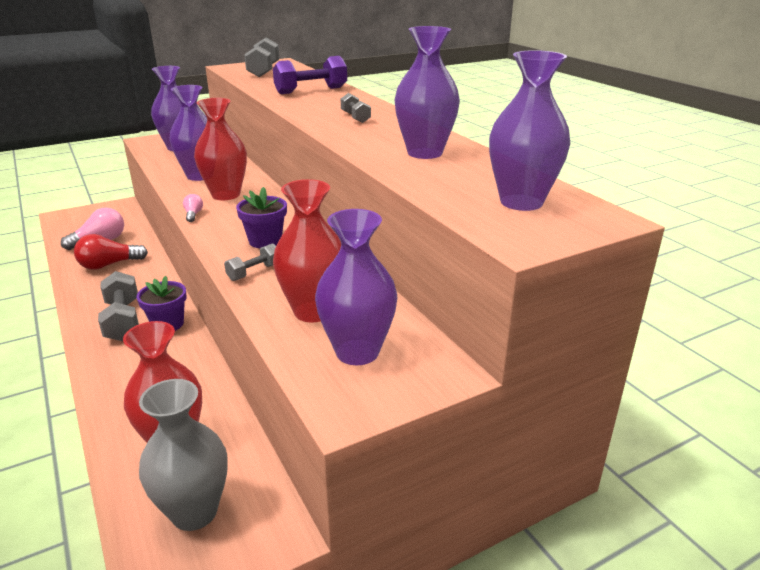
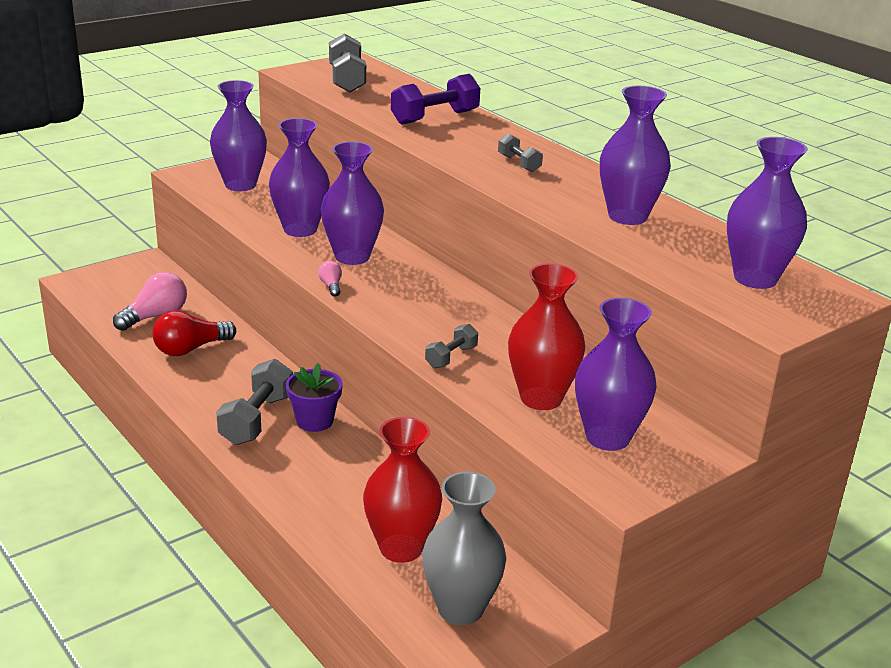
camera: 10 degrees left, 0 degrees up
grey dumbbell [98,271,139,341] -> grey dumbbell turned 45 degrees clockwise [216,359,293,445]
red vase [194,98,247,200] -> purple vase [321,142,384,265]
purple flower pot [236,187,287,248] -> none

